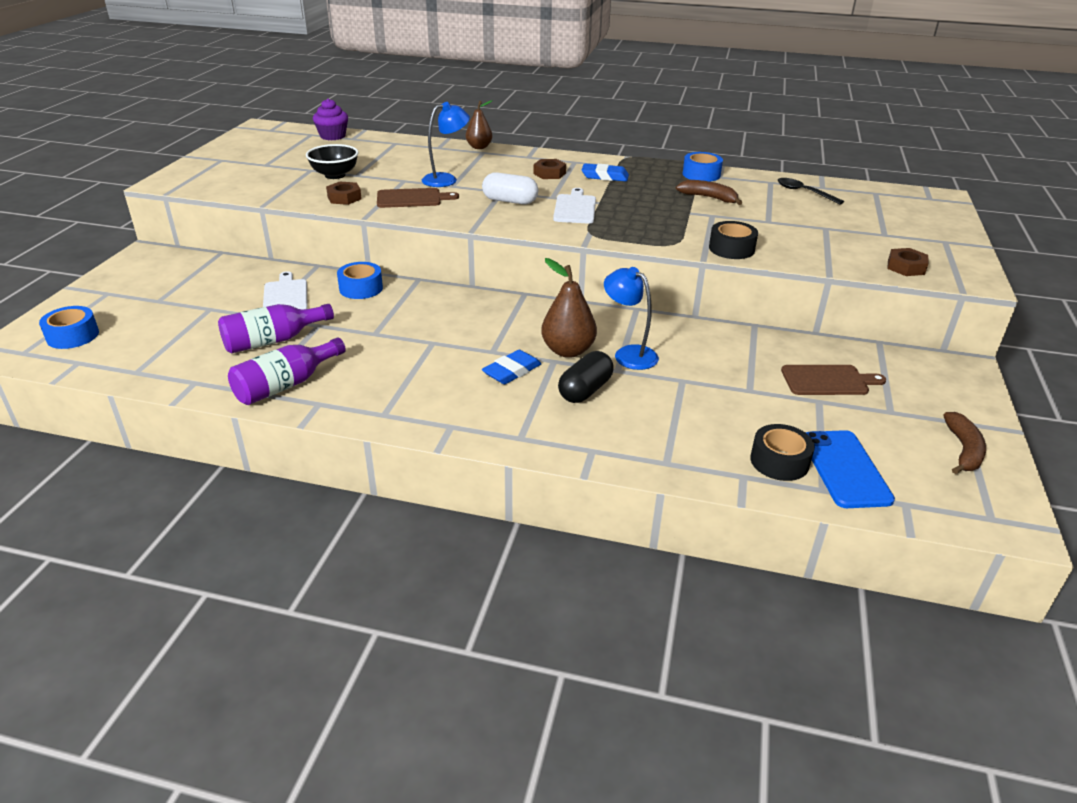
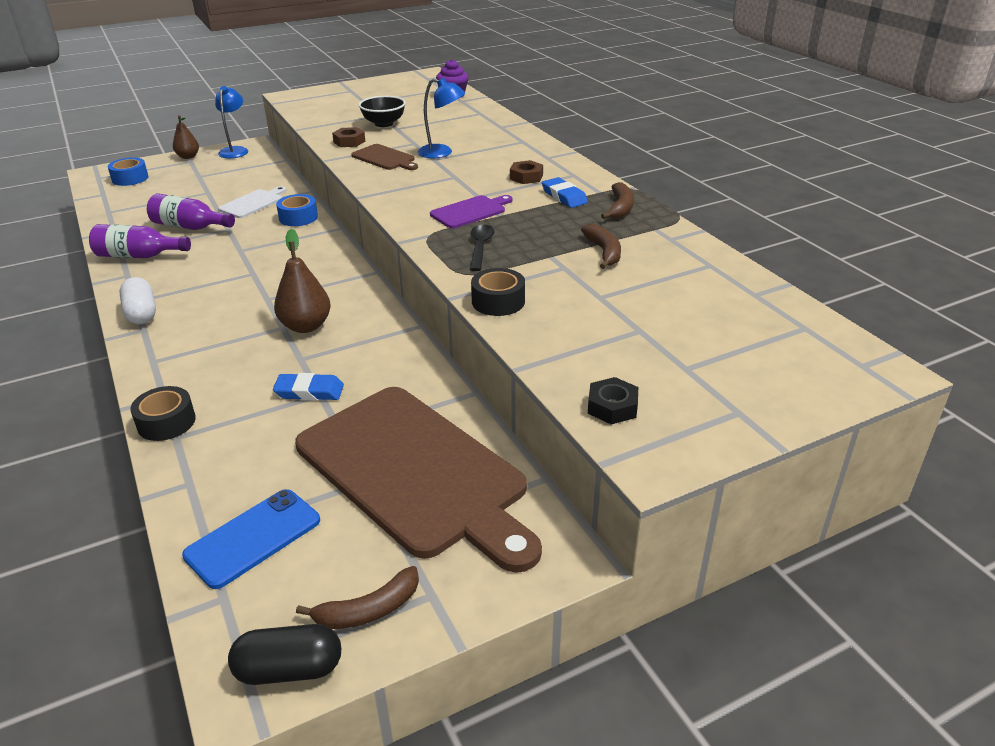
camera: 50 degrees right, 0 degrees up
brown pear [466,100,493,149] -> brown pear moved to [173,115,199,159]
white capsule [482,172,538,204] -> white capsule moved to [119,277,156,324]
blue eraser [482,350,542,384] -> blue eraser moved to [273,373,344,401]
white cutting board [553,188,596,224] -> purple cutting board [430,195,513,229]
black capsule [558,351,614,403] -> black capsule moved to [228,624,341,685]
blue lamp [604,267,659,370] -> blue lamp moved to [215,86,248,158]
blue tape [683,152,723,182] -> none
black tape [750,424,815,481] -> black tape moved to [130,386,196,441]
black spoon [778,178,844,205] -> black spoon moved to [470,224,494,271]
brown cutting board [781,365,886,395] -> brown cutting board [295,387,542,573], size x2.41
brown nut [887,248,929,276] -> black nut [588,377,638,424]
none -> brown banana [601,182,634,219]

